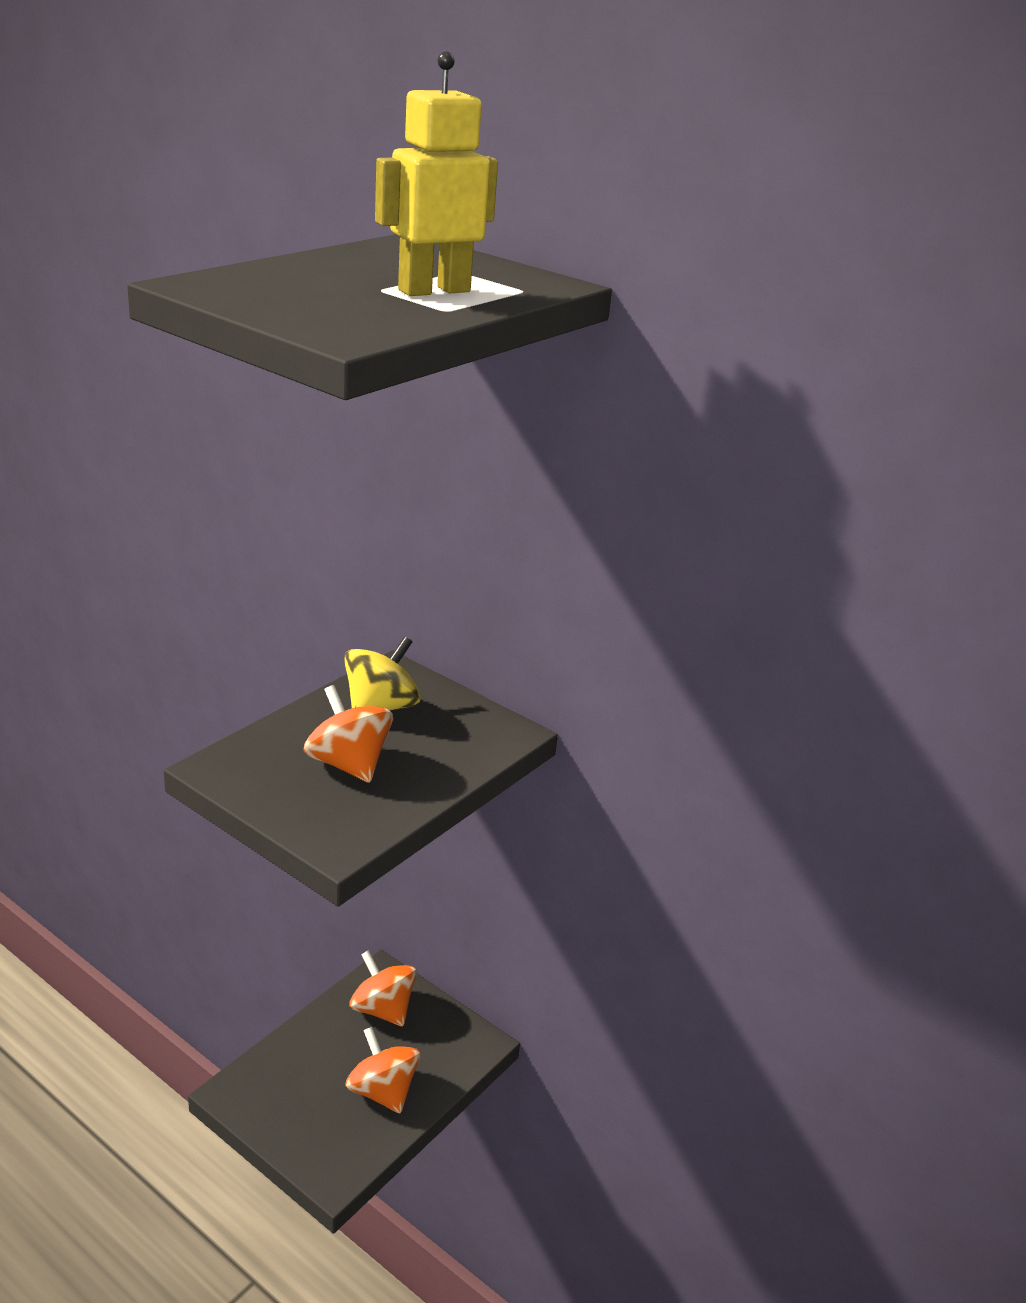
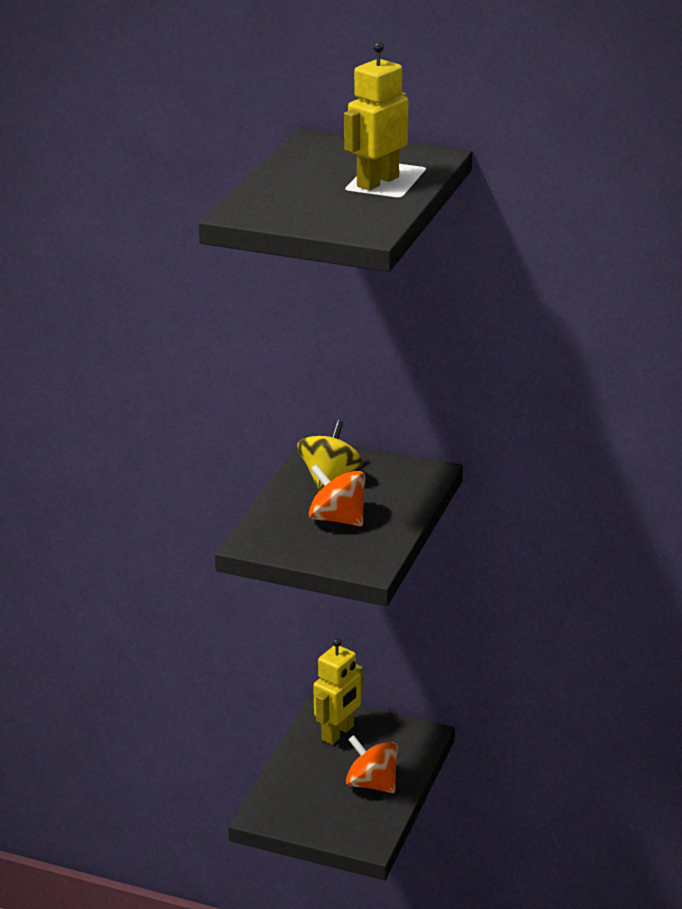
camera: 15 degrees left, 0 degrees up
orange spinning top [349,950,417,1026] -> yellow robot [313,638,363,745]

